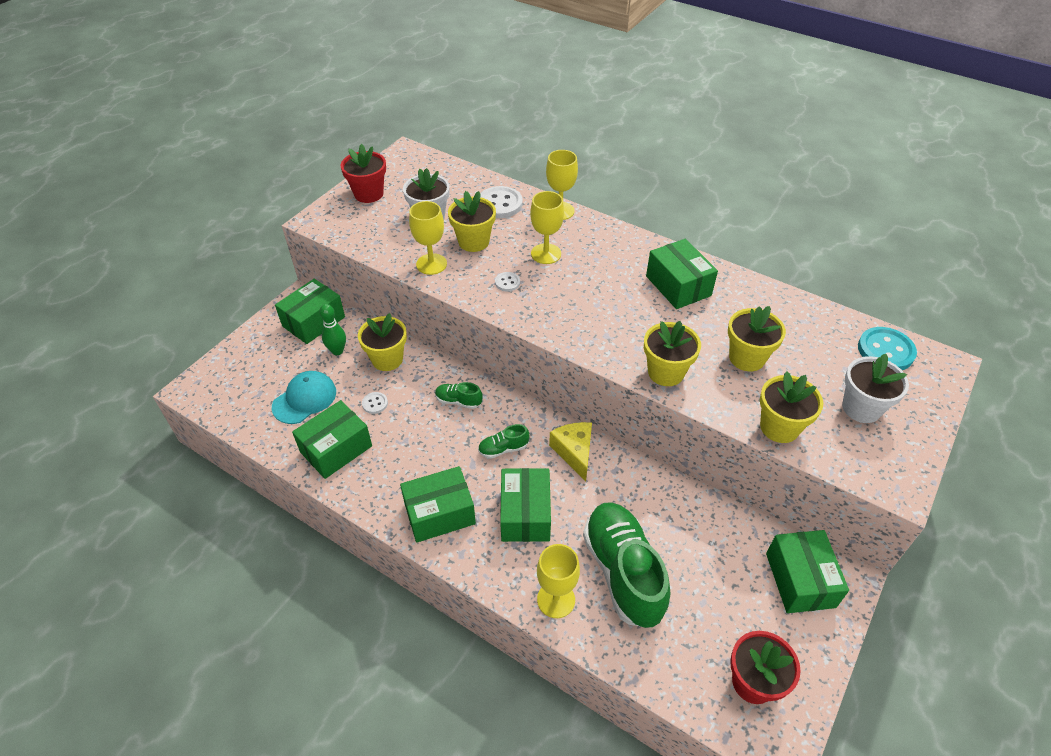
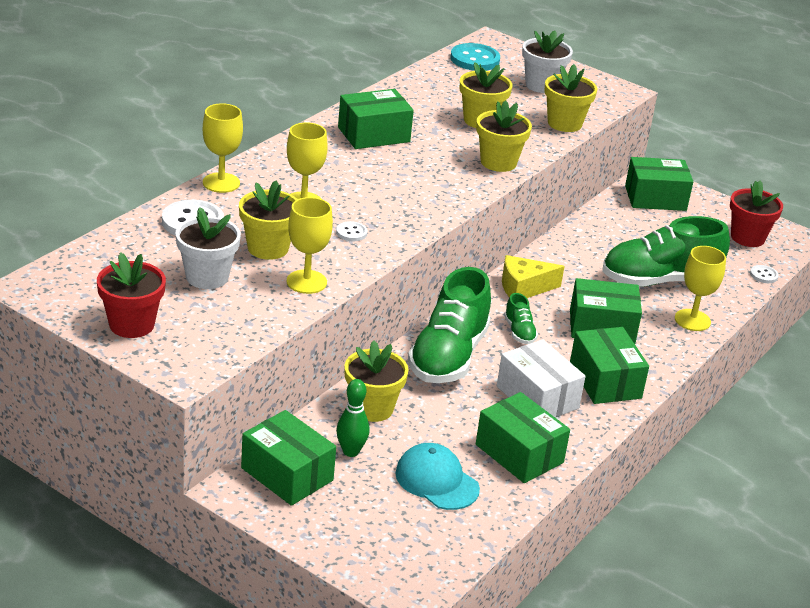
camera: 90 degrees left, 15 degrees down
white button [362,392,388,414] -> white button moved to [750,265,779,283]
green shoe [435,382,483,409] -> green shoe [408,267,491,383], size x2.30
none -> white box [497,339,586,418]

